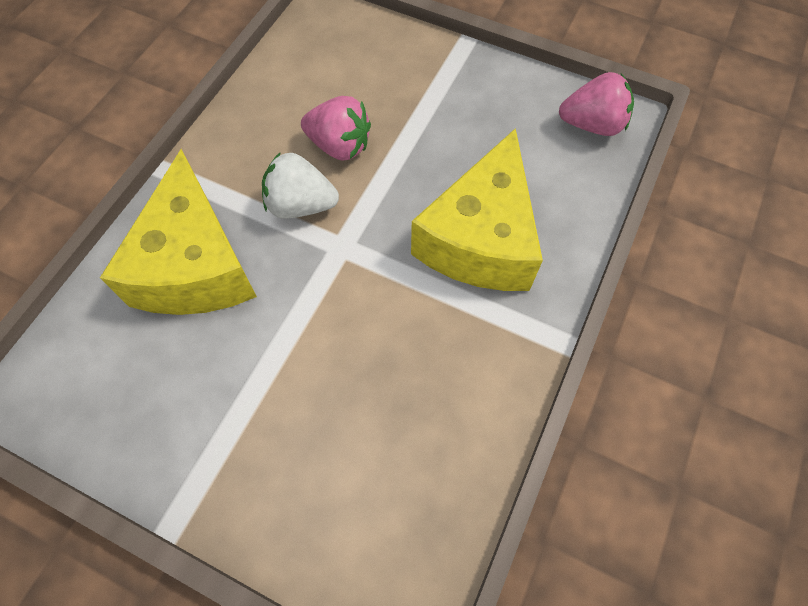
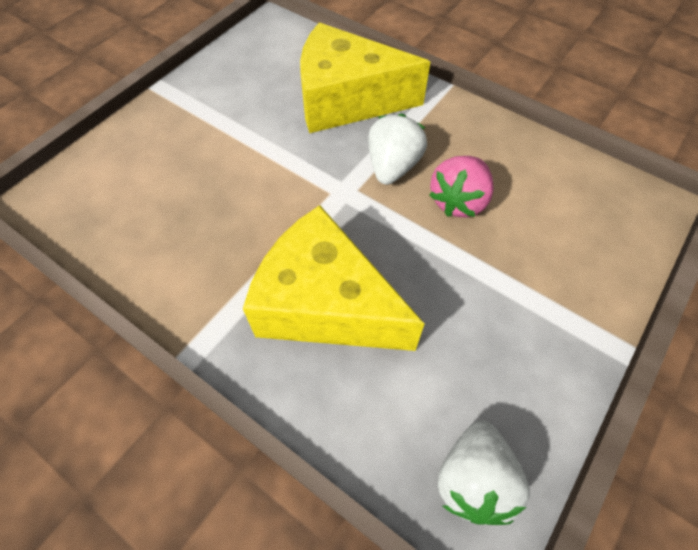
camera: 100 degrees right, 5 degrees down
pink strawberry [559,72,634,136] -> white strawberry [438,420,530,525]

